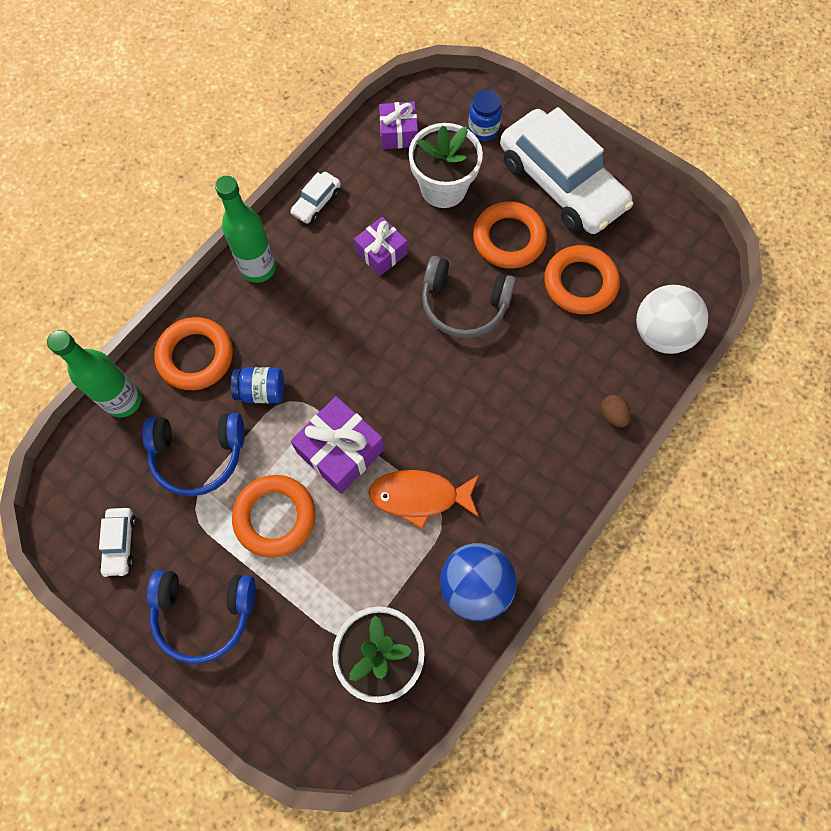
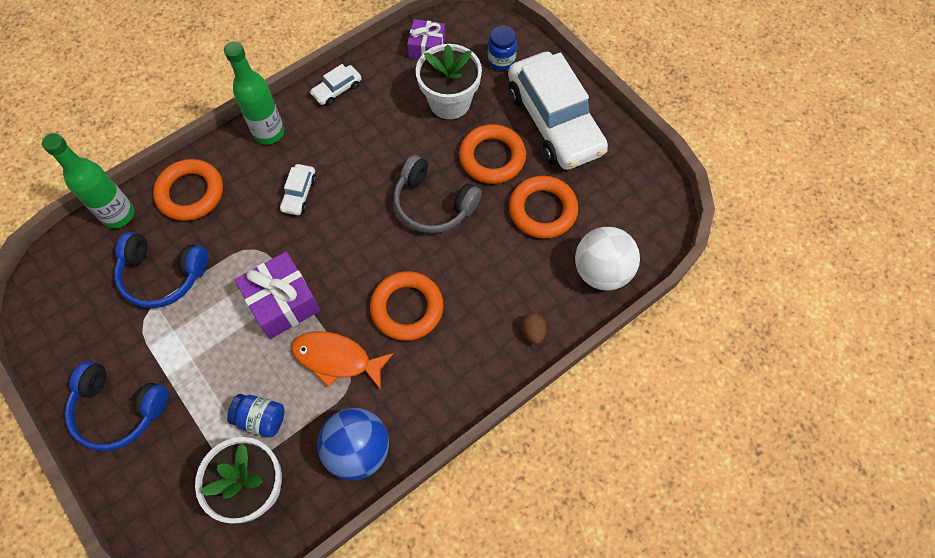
camera: 15 degrees right, 5 degrees down
white car [99,508,136,577] -> white car moved to [280,164,316,215]
blue jar [231,367,284,403] -> blue jar moved to [227,394,285,438]
orange ring [232,475,316,558] -> orange ring moved to [370,271,443,341]
purple gift [354,217,408,276] -> none

